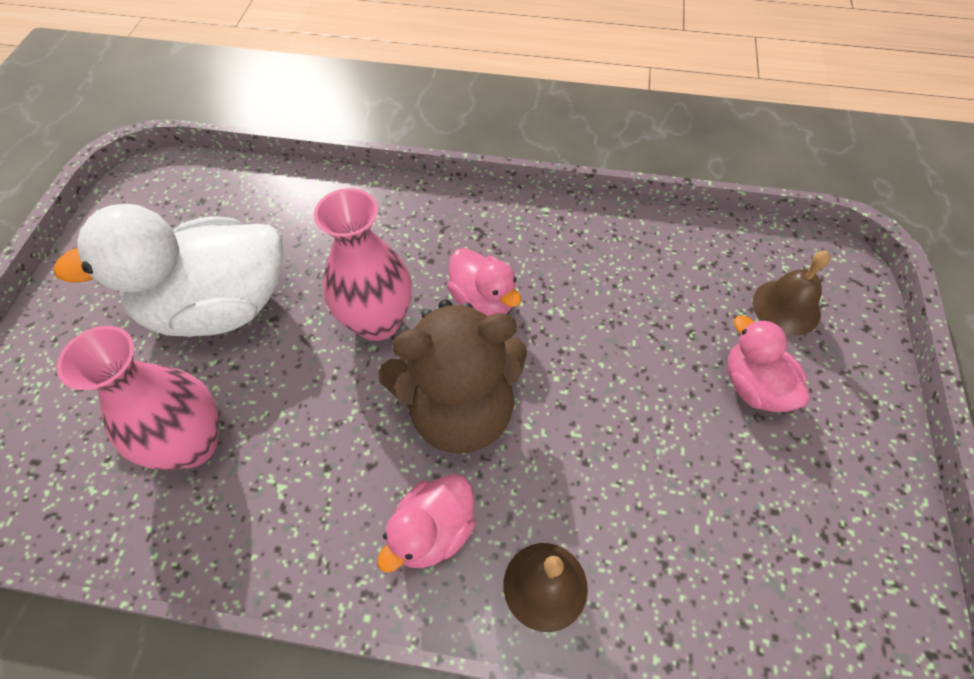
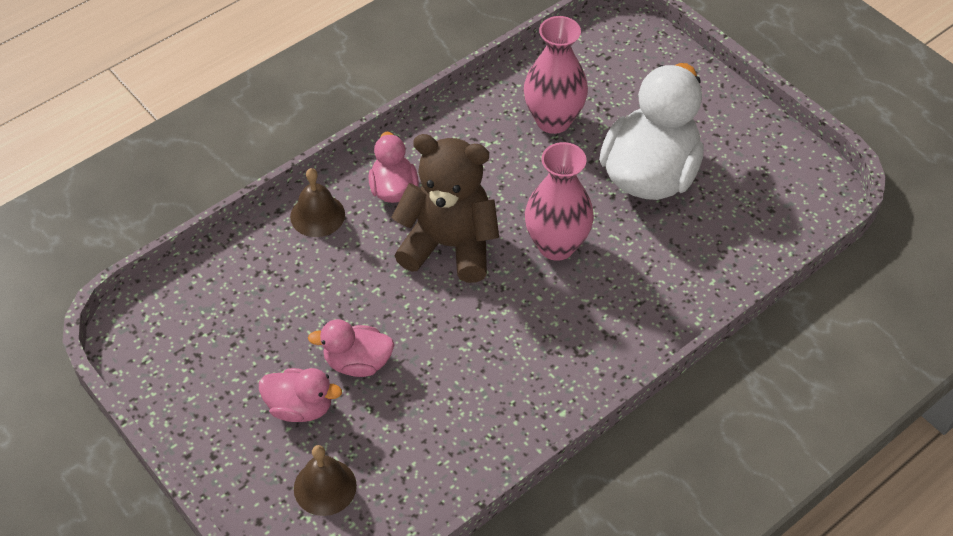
camera: 130 degrees right, 5 degrees down
brown teddy bear [378,300,527,453] -> brown teddy bear turned 75 degrees clockwise [392,134,499,283]
pink duck [447,248,521,316] -> pink duck moved to [308,319,394,377]

